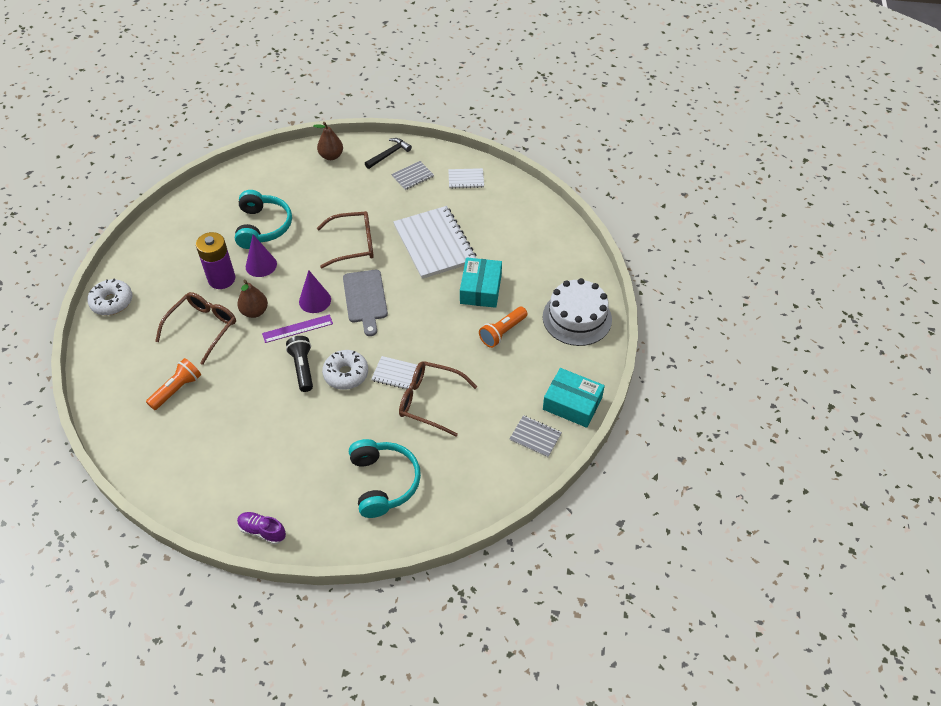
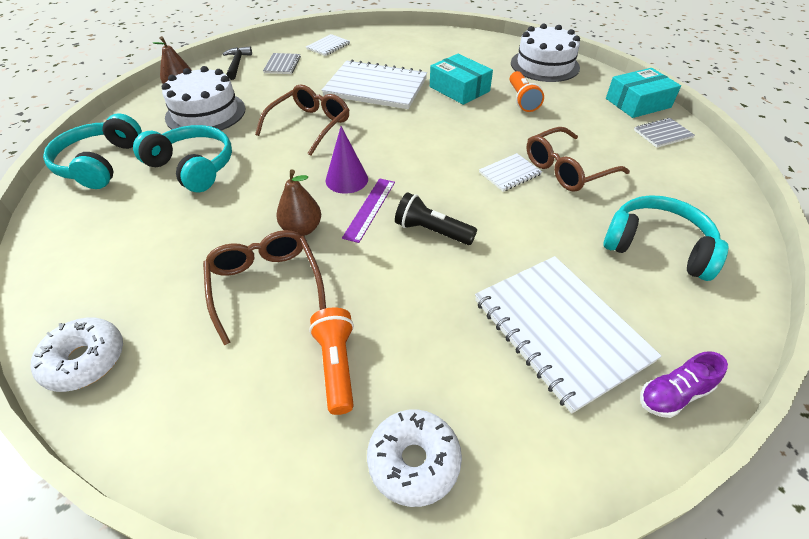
camera: 50 degrees left, 5 degrees down
purple battery [196,232,235,289] -> none
purple cone [246,235,277,277] -> none
white donut [322,350,368,390] -> white donut moved to [367,409,462,507]
grey cutting board [343,270,388,336] -> none
none -> turquoise headphones [43,113,142,189]
none -> white cake [162,66,245,131]
none -> white notebook [475,256,662,414]

